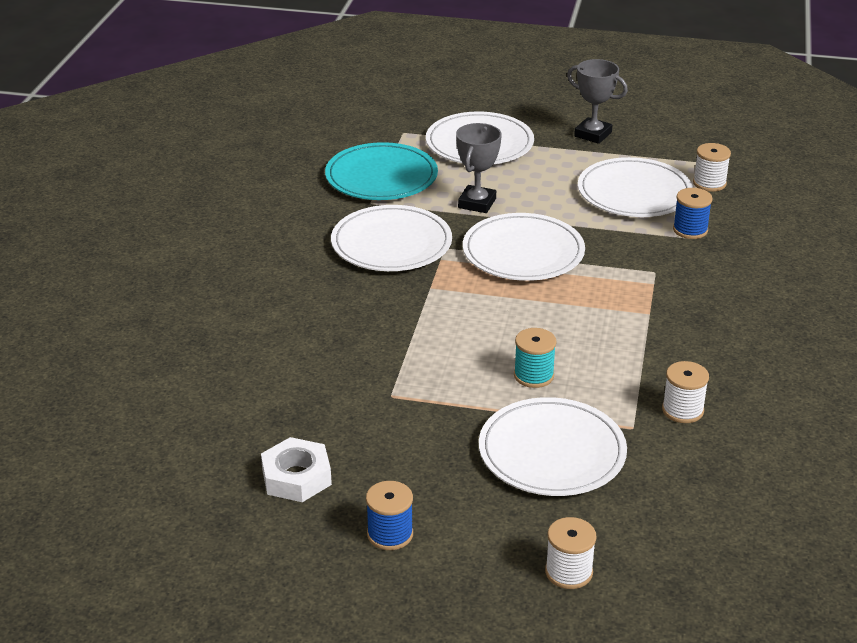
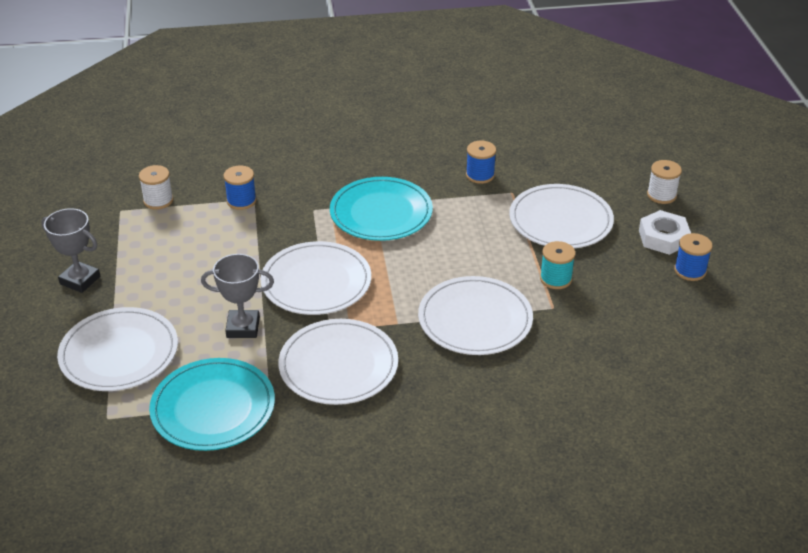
camera: 110 degrees left, 5 degrees up
white nut [261,437,332,502] -> white nut moved to [639,210,691,255]
turquoise spool [514,328,557,388] -> turquoise spool moved to [540,241,575,289]
grey trophy [567,59,628,144] -> grey trophy turned 75 degrees counterclockwise [41,208,100,293]
white plate [578,157,693,217] -> white plate moved to [418,276,533,355]
white spool [662,361,709,423] -> blue spool [466,141,496,184]
none -> turquoise plate [330,177,433,241]

